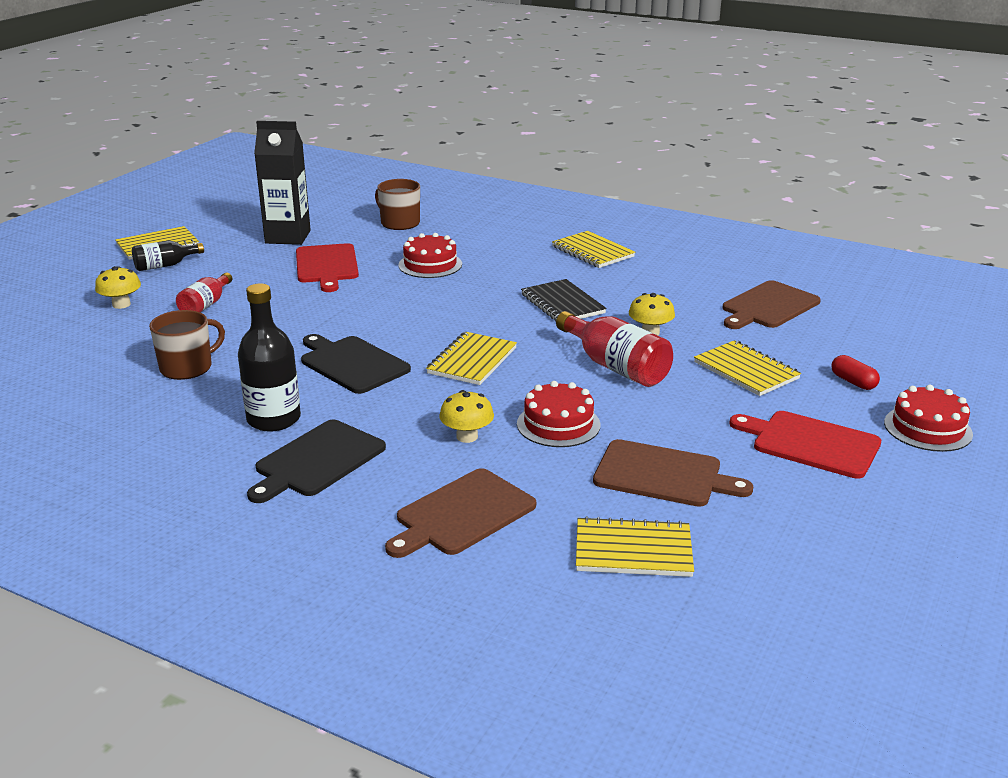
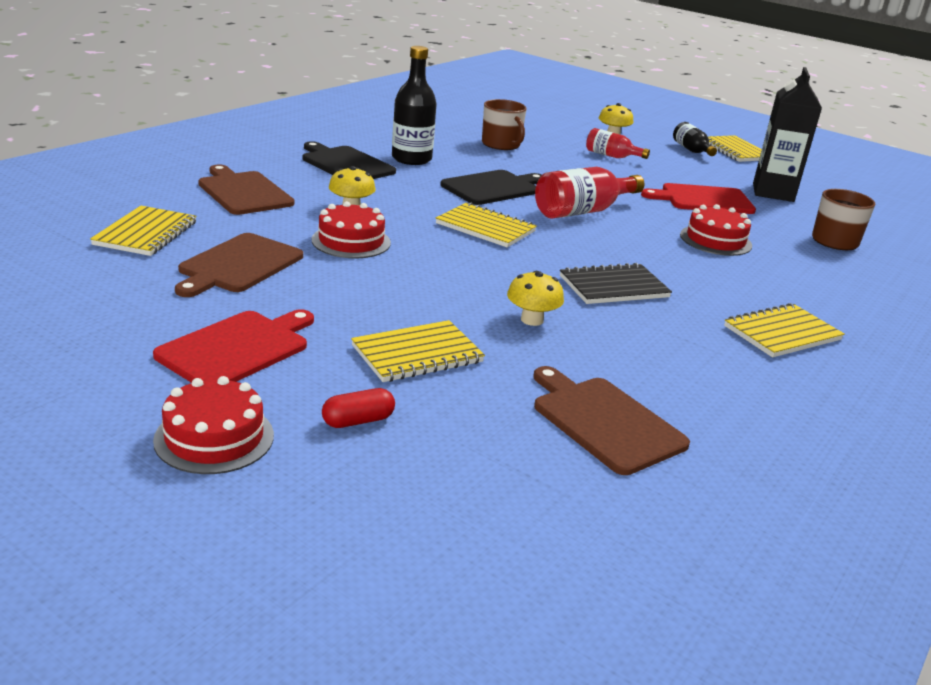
camera: 95 degrees right, 0 degrees up
red bottle [556,311,673,387] -> red bottle moved to [535,167,645,219]

